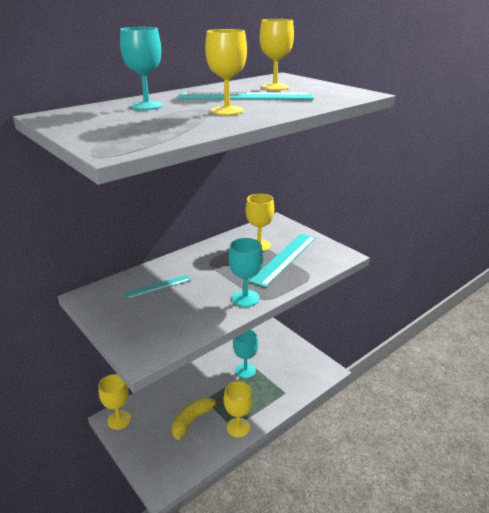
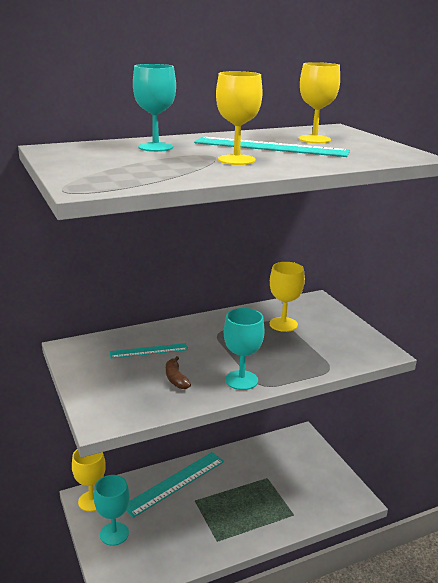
camera: 15 degrees right, 5 degrees down
yellow banana [172,397,222,440] -> none
yellow goblet [224,381,253,437] -> none
turquoise goblet [233,330,258,378] -> turquoise goblet moved to [94,475,130,546]
turquoise ruler [249,234,316,288] -> turquoise ruler moved to [126,452,224,518]
none -> brown banana [166,356,191,389]

